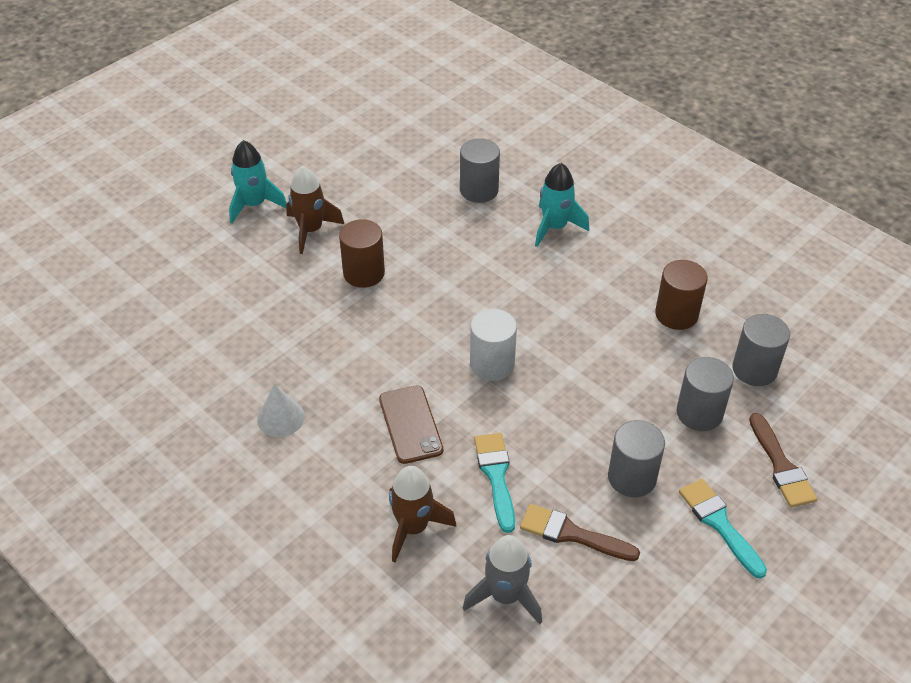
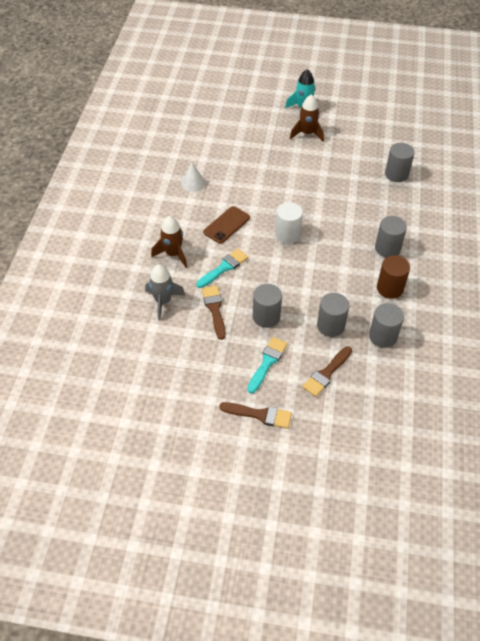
camera: 55 degrees right, 5 degrees up
brown cylinder [339,219,385,288] -> none
turquoise rocket [535,163,589,247] -> none
none -> brown brush [219,402,292,429]
none -> grey cylinder [375,216,407,258]

